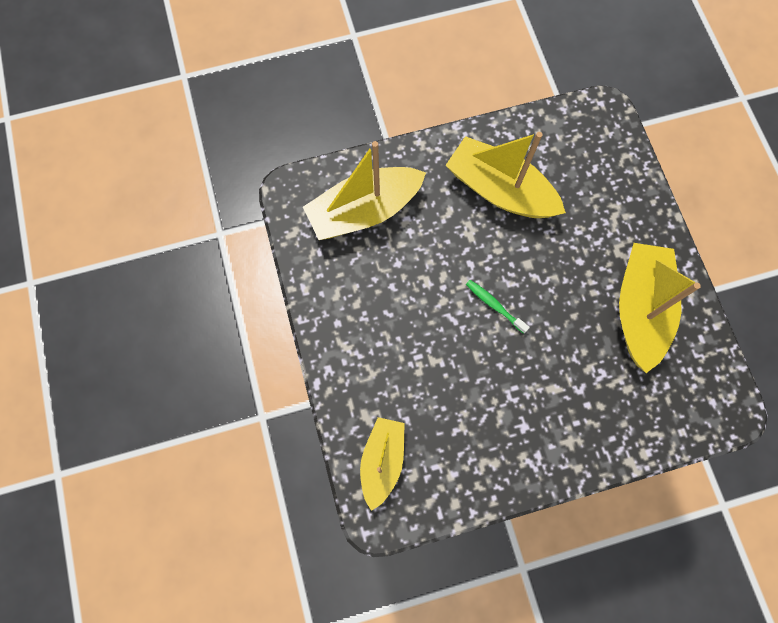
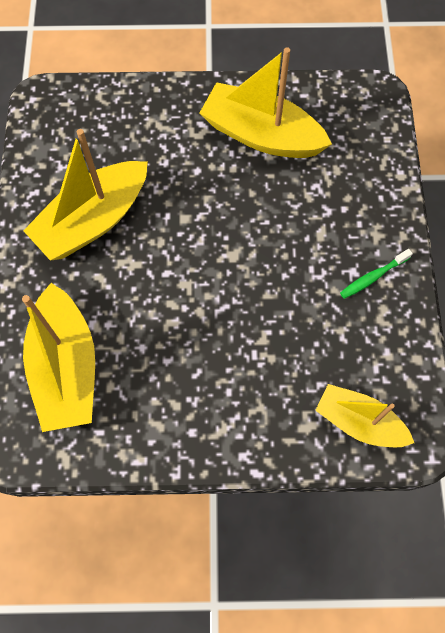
camera: 75 degrees left, 5 degrees down
green toothbrush [466,280,530,334] -> green toothbrush moved to [340,249,413,299]

